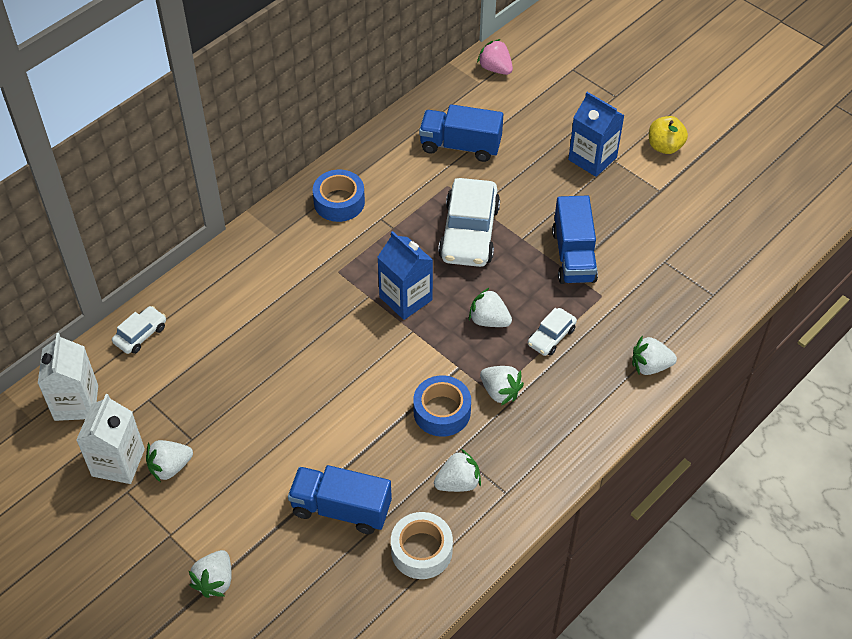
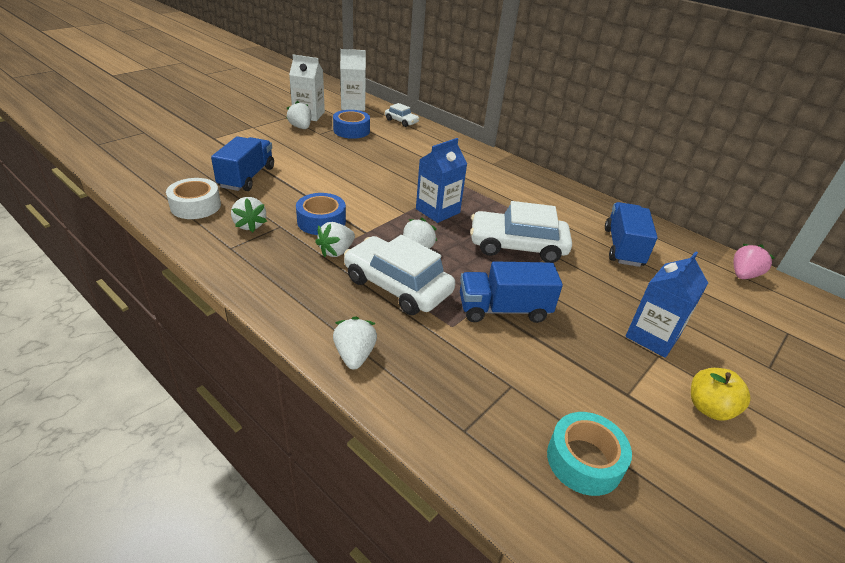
camera: 85 degrees right, 15 degrees down
white strawberry [189,550,232,598] -> none
blue tape [313,170,365,222] -> blue tape moved to [333,110,370,139]
white car [528,308,577,356] -> white car [344,235,455,315], size x1.99
none -> turquoise tape [547,412,632,496]

